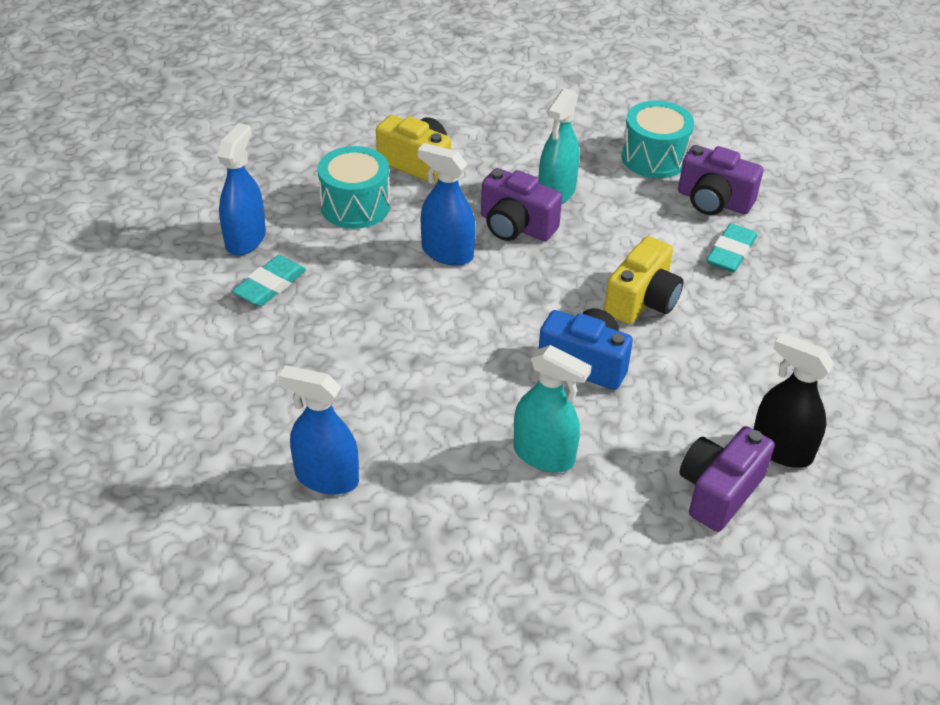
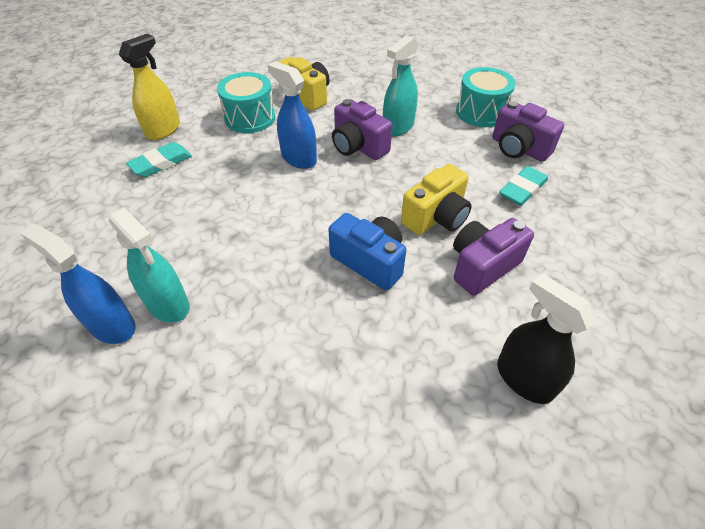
camera: 15 degrees right, 5 degrees up
blue spray bottle [217,123,266,255] -> yellow spray bottle [119,34,180,140]
turquoise spray bottle [513,345,592,472] -> turquoise spray bottle moved to [109,208,189,323]
purple camera [679,426,775,532] -> purple camera moved to [453,218,534,296]

